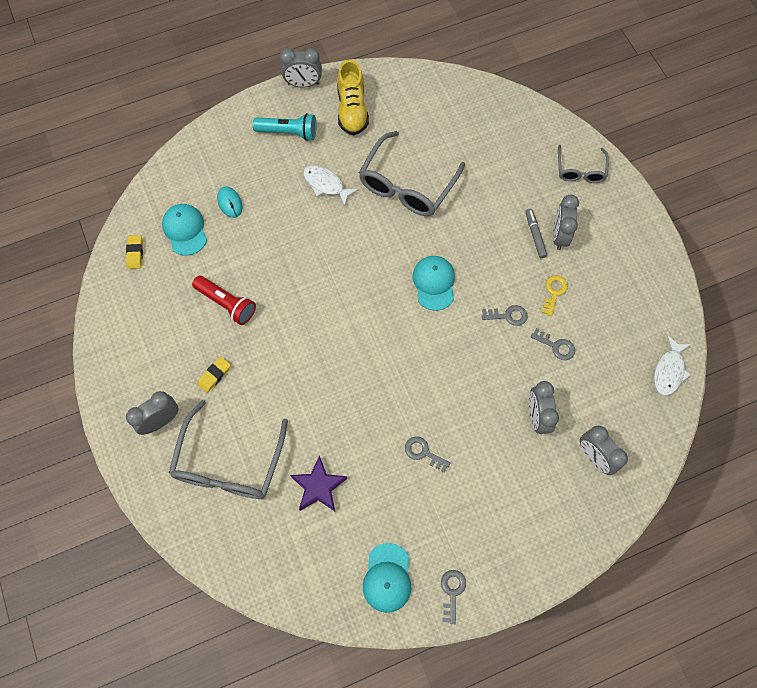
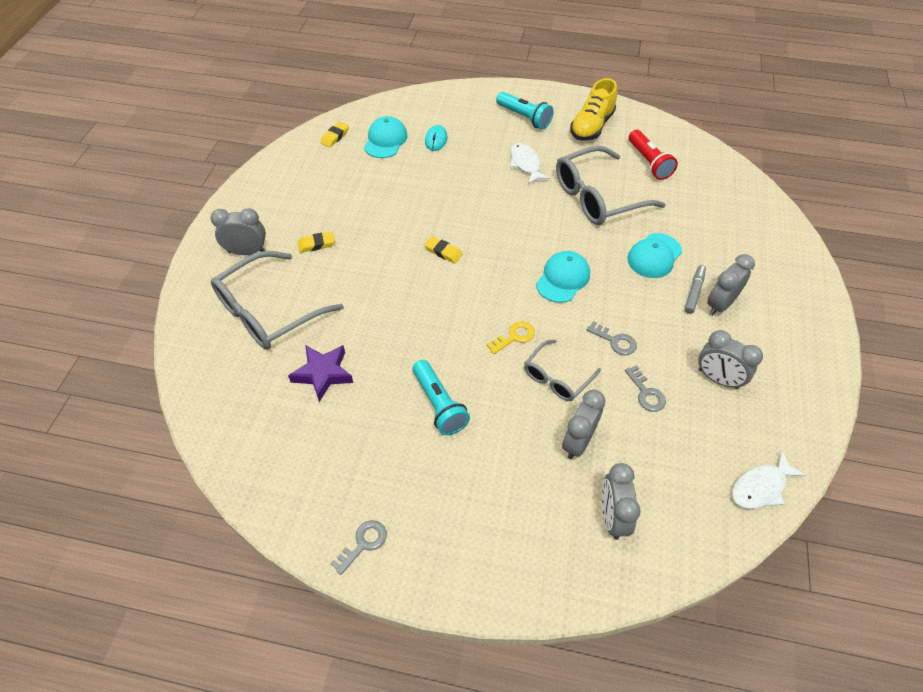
camera: 35 degrees right, 15 degrees down
red flashlight [192,276,256,325] -> red flashlight moved to [629,130,678,180]
grey clock [280,48,322,88] -> grey clock moved to [699,330,763,389]
turquoise cap [363,543,411,613] -> turquoise cap moved to [627,233,682,278]
grey key [405,436,451,473] -> turquoise flashlight [412,360,470,435]
yellow key [541,275,568,316] -> yellow key moved to [486,321,535,354]
grey glasses [558,145,609,183] -> grey glasses moved to [524,340,601,401]
none -> yellow eraser [424,236,463,263]

